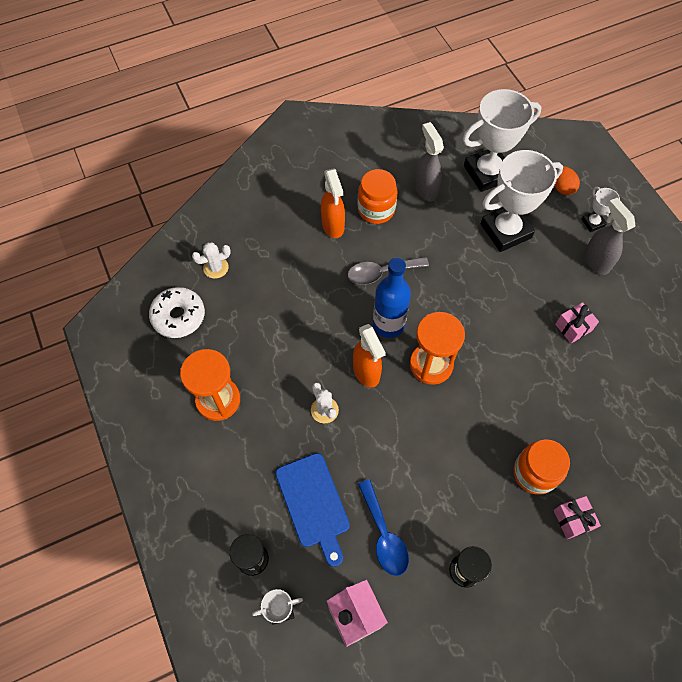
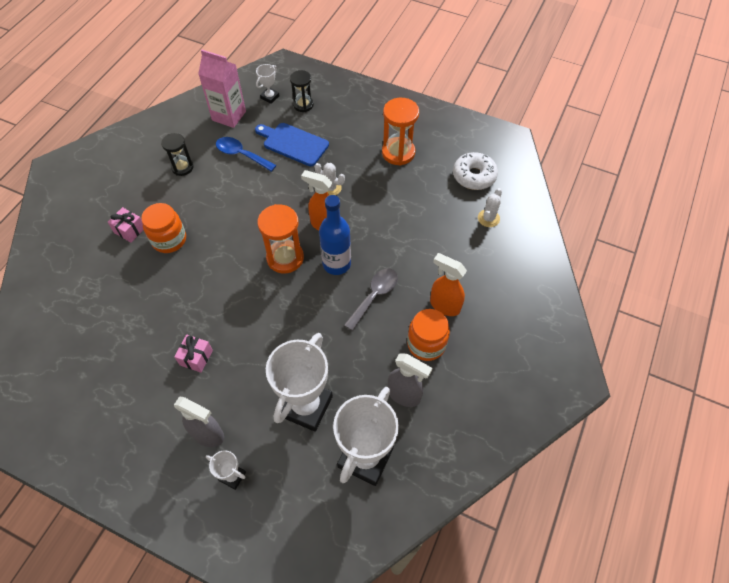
camera: 140 degrees right, 5 degrees down
orange egg [554,166,580,195] -> none

